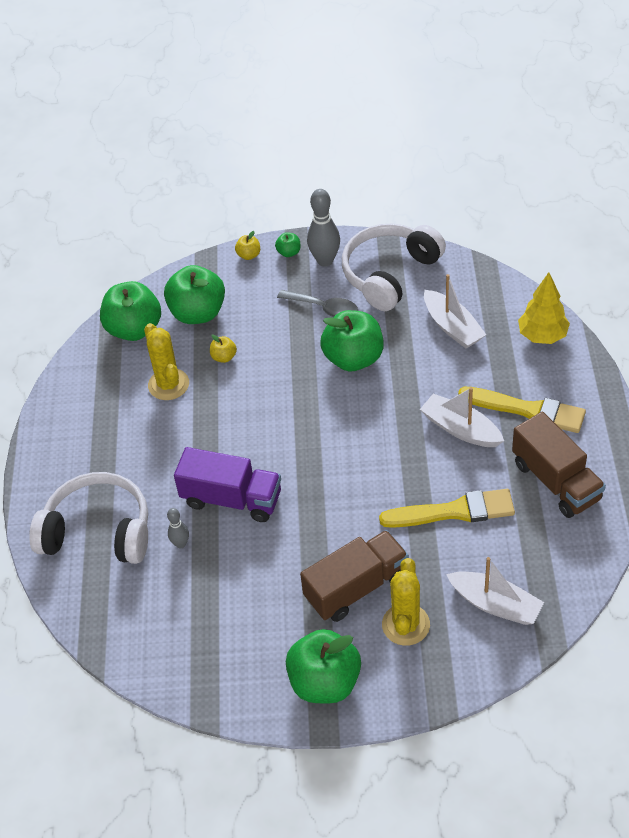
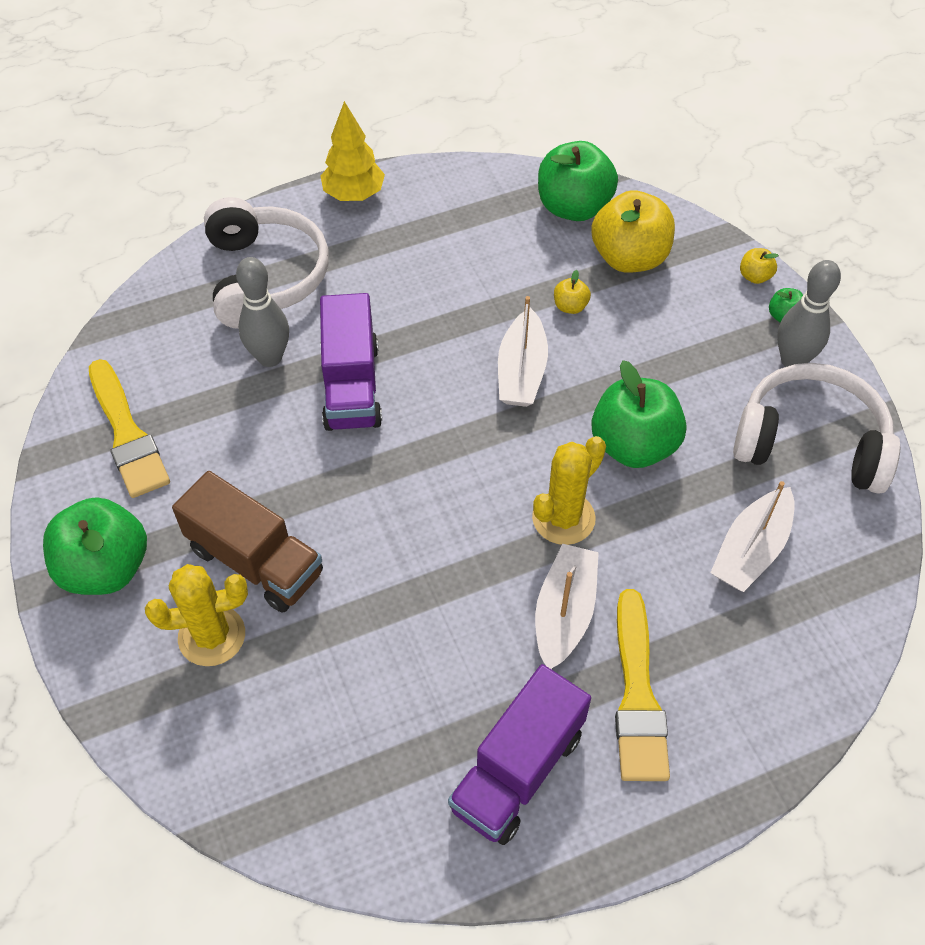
camera: 65 degrees right, 5 degrees up
yellow cactus [144,323,189,400] -> yellow cactus moved to [532,436,606,545]
green apple [164,265,225,324] -> yellow apple [591,190,675,273]
grey bowling pin [167,508,189,548] -> grey bowling pin [236,257,289,367], size x1.83
grey spoon [277,290,358,317] -> none
yellow brush [379,489,515,528] -> yellow brush moved to [89,359,170,498]
white boat [446,557,544,625] -> white boat moved to [498,296,548,407]
brown truck [512,412,606,518] -> purple truck [448,664,591,845]
yellow tree [518,272,570,344] -> yellow tree moved to [321,101,385,201]

